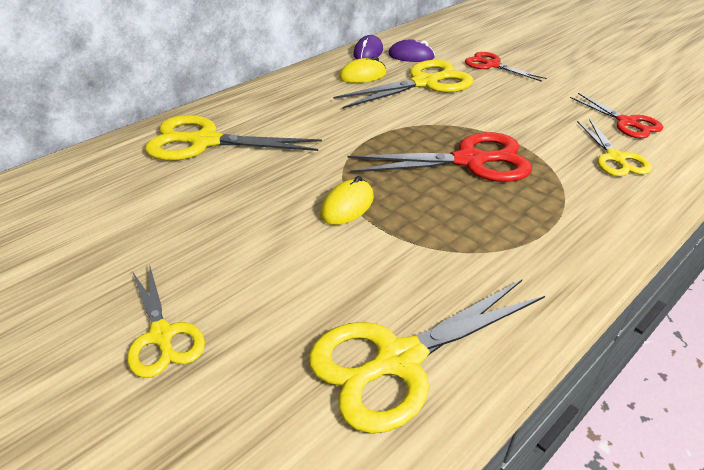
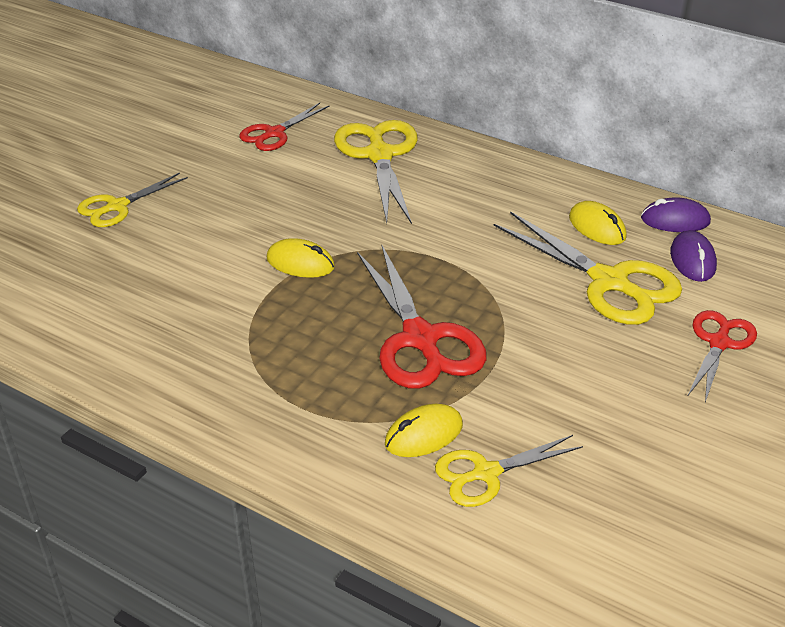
camera: 75 degrees right, 0 degrees up
yellow scissors [308,280,545,434] -> none
red scissors [570,93,663,139] -> red scissors moved to [239,103,329,151]
none -> yellow mouse [385,404,463,457]

